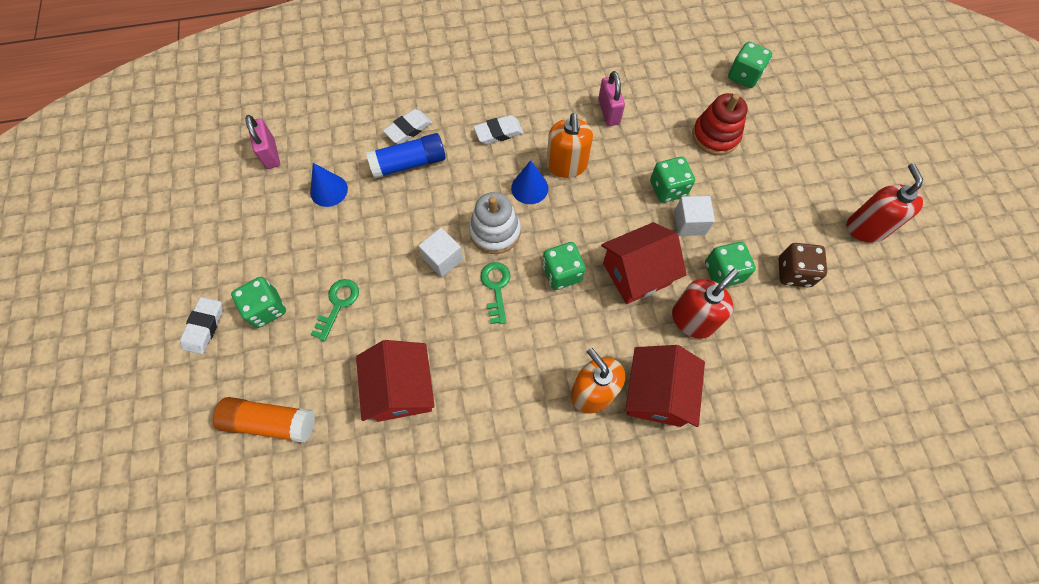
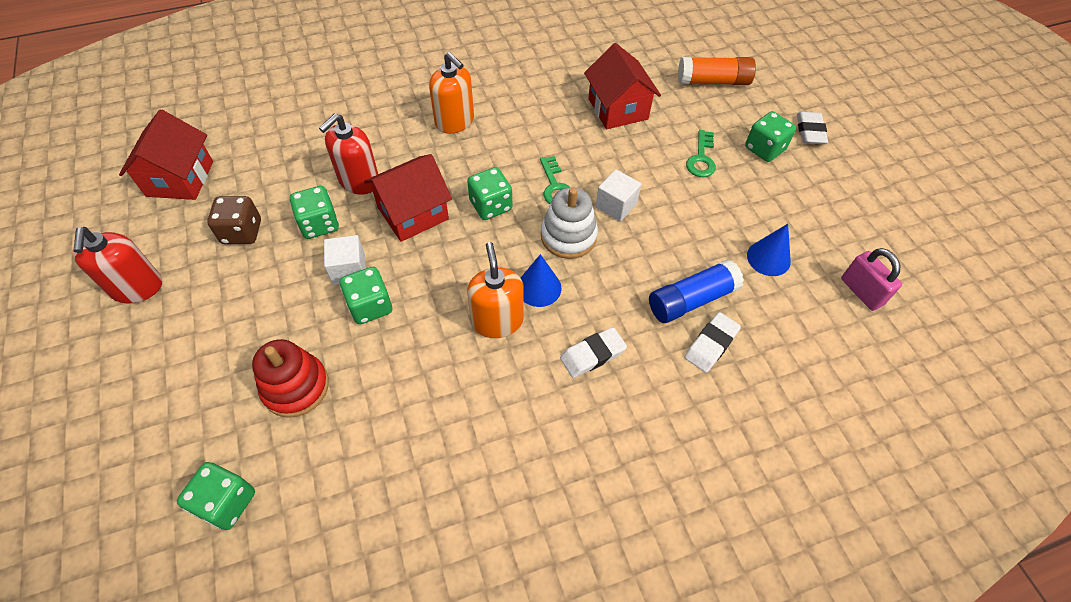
camera: 170 degrees right, 10 degrees down
pink padlock [598,71,625,126] -> none
red house [626,345,705,427] -> red house moved to [119,109,213,200]

